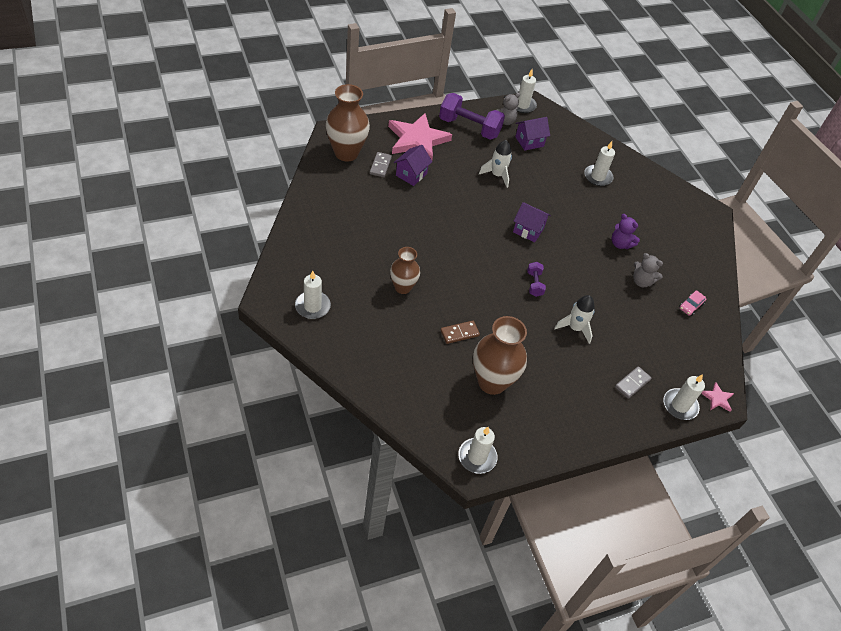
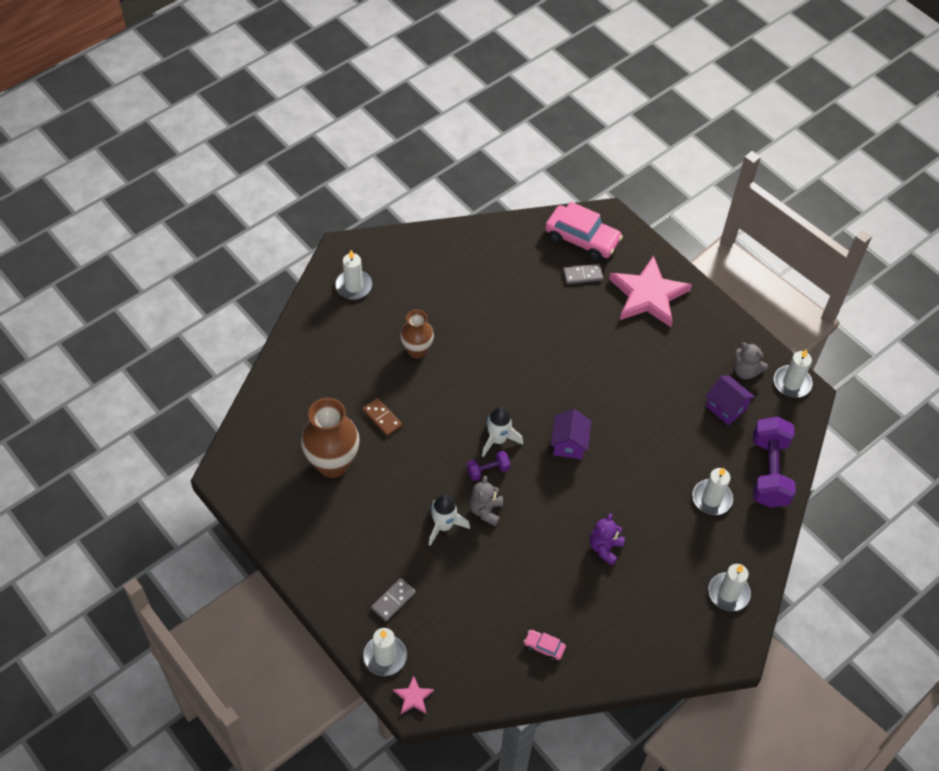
camera: 75 degrees right, 5 degrees up
brown vase [326,84,370,162] -> pink car [545,202,623,261]
purple house [394,145,432,186] -> none
purple dumbbell [439,93,505,140] -> purple dumbbell moved to [753,417,796,508]
white candle [458,427,497,474] -> white candle moved to [708,564,751,611]
white rocket [479,140,512,188] -> white rocket moved to [482,407,523,457]
grey domino [615,366,652,399] -> grey domino turned 75 degrees counterclockwise [371,578,416,622]
grey teddy bear [633,253,663,287] -> grey teddy bear moved to [469,476,503,526]

